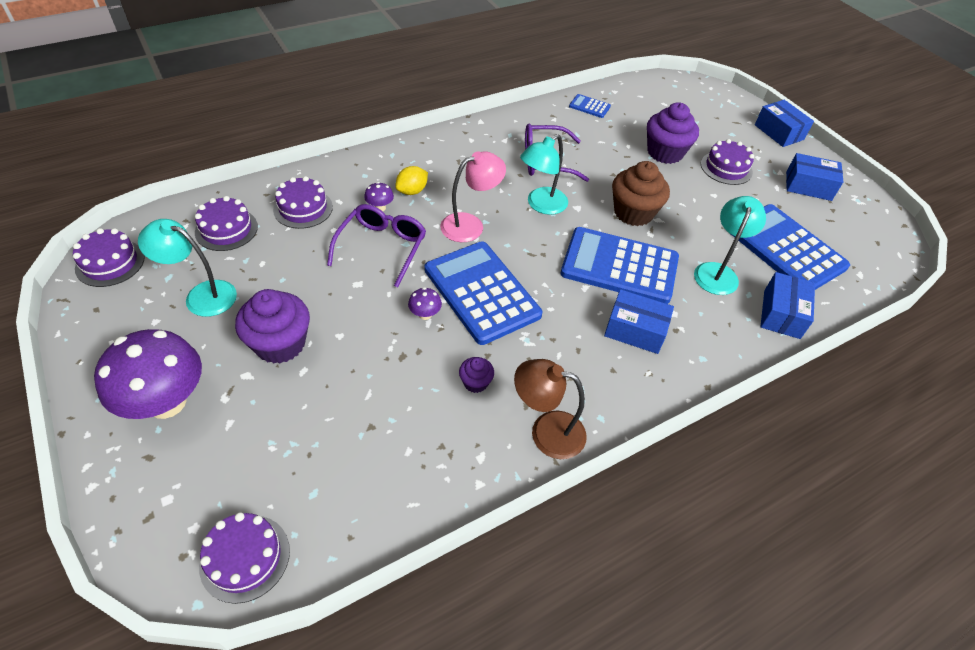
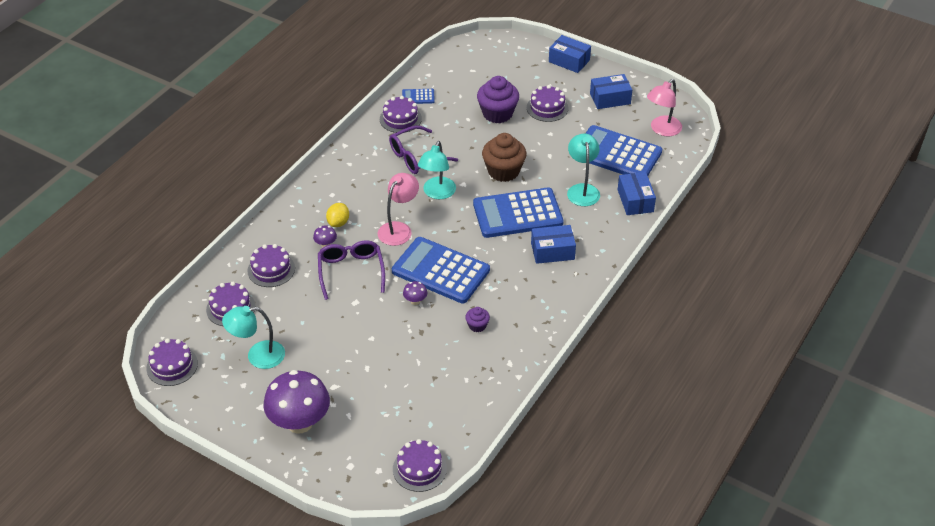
camera: 25 degrees left, 5 degrees down
purple cupcake [235,289,310,364] -> none
brown lamp [514,359,587,459] -> none
none -> purple cake [380,96,422,133]
none -> pink lamp [647,79,682,136]

